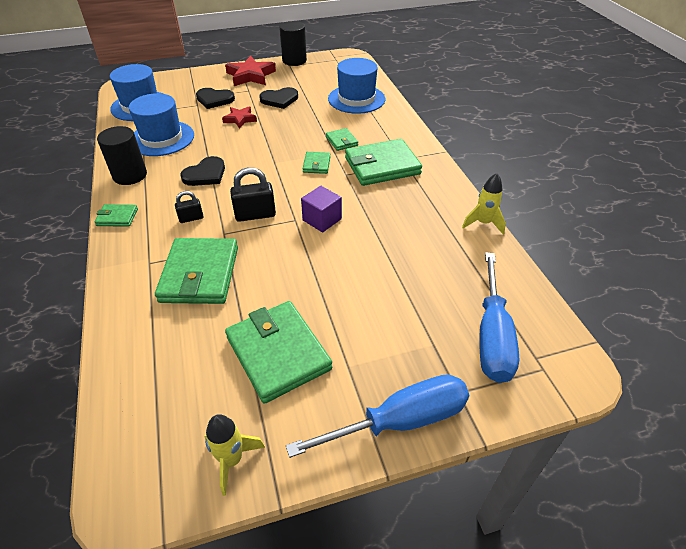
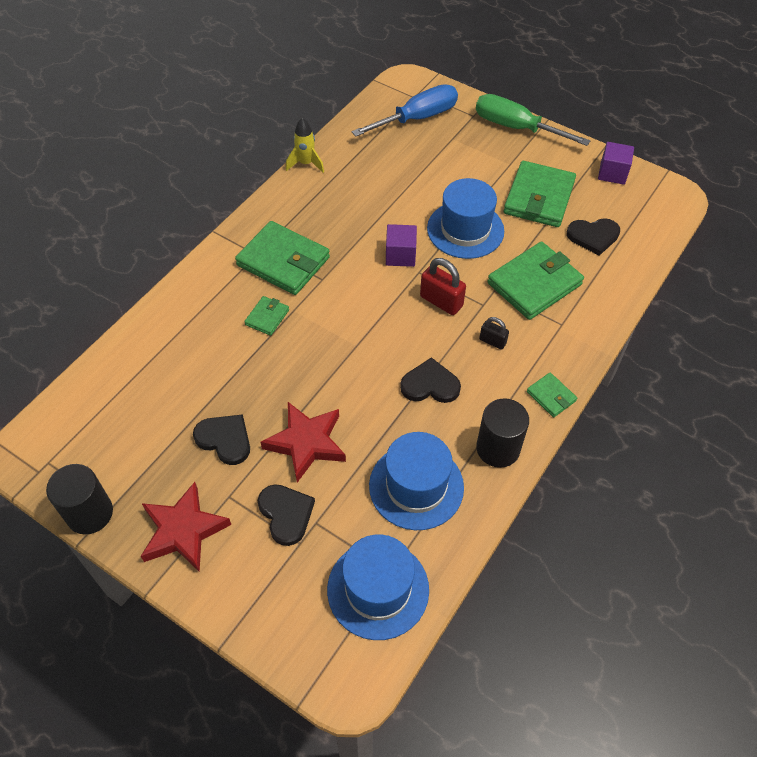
camera: 130 degrees left, 10 degrees up
yellow rocket [204,414,265,496] -> purple cube [598,142,634,185]
red star [222,106,257,129] -> red star [260,402,346,483], size x1.67
black padlock [230,167,276,222] -> red padlock [420,258,466,315]
blue screwdriver [286,374,469,458] -> green screwdriver [476,94,591,146]
green wallet [302,152,331,174] -> none
blue hat [328,58,385,114] -> blue hat moved to [427,178,504,259]
none -> black heart [567,218,620,256]

